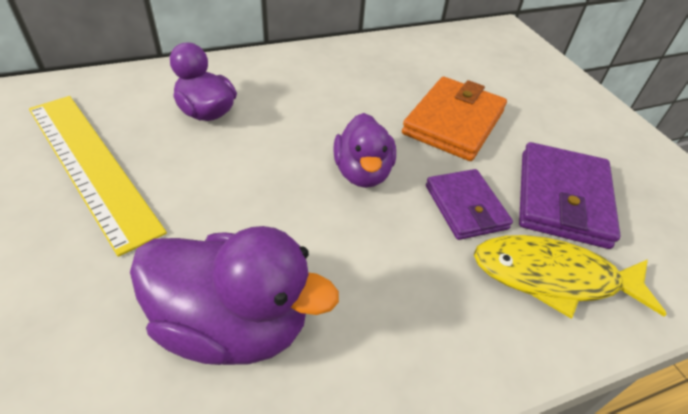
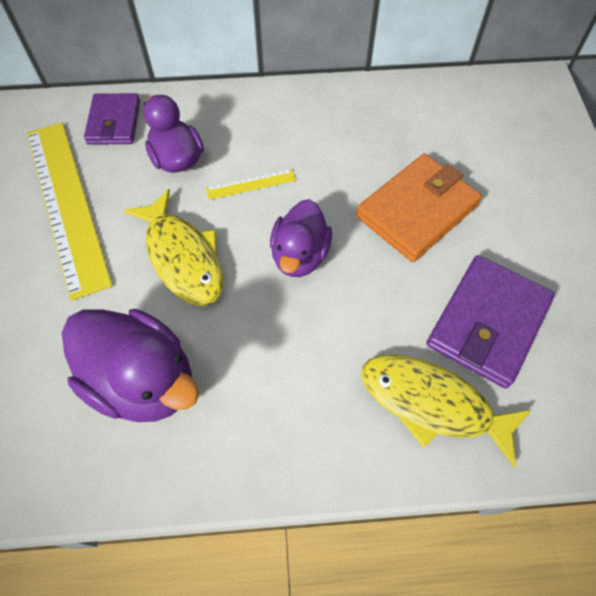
camera: 20 degrees right, 15 degrees up
purple wallet [426,169,513,240] -> purple wallet moved to [84,93,140,145]
none -> yellow fish [123,189,223,306]
none -> yellow ruler [206,169,296,200]

